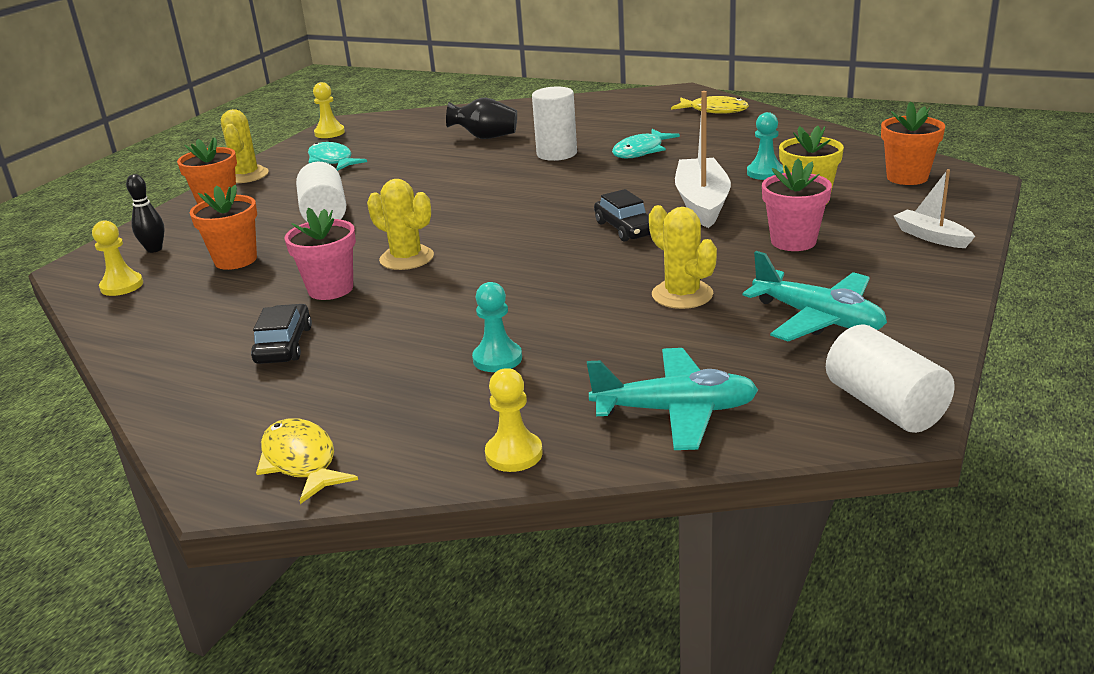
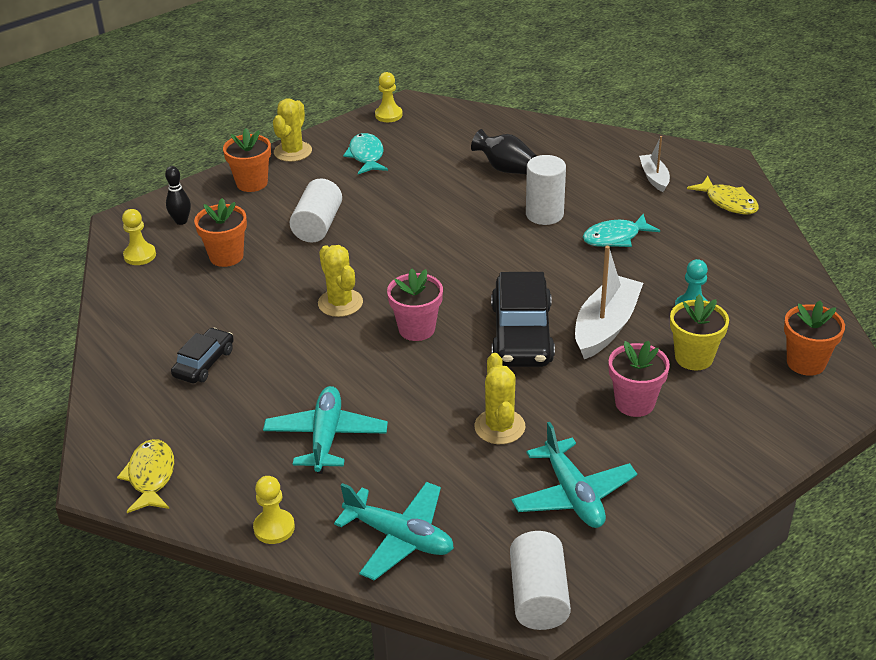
camera: 25 degrees right, 10 degrees up
pink flower pot [285,208,356,300] -> pink flower pot moved to [387,268,443,341]
turquoise pawn [472,282,522,372] -> turquoise plane [263,386,388,474]
black car [594,189,651,242] -> black car [491,272,555,367], size x1.78
white boat [894,169,975,248] -> white boat moved to [639,136,670,192]

